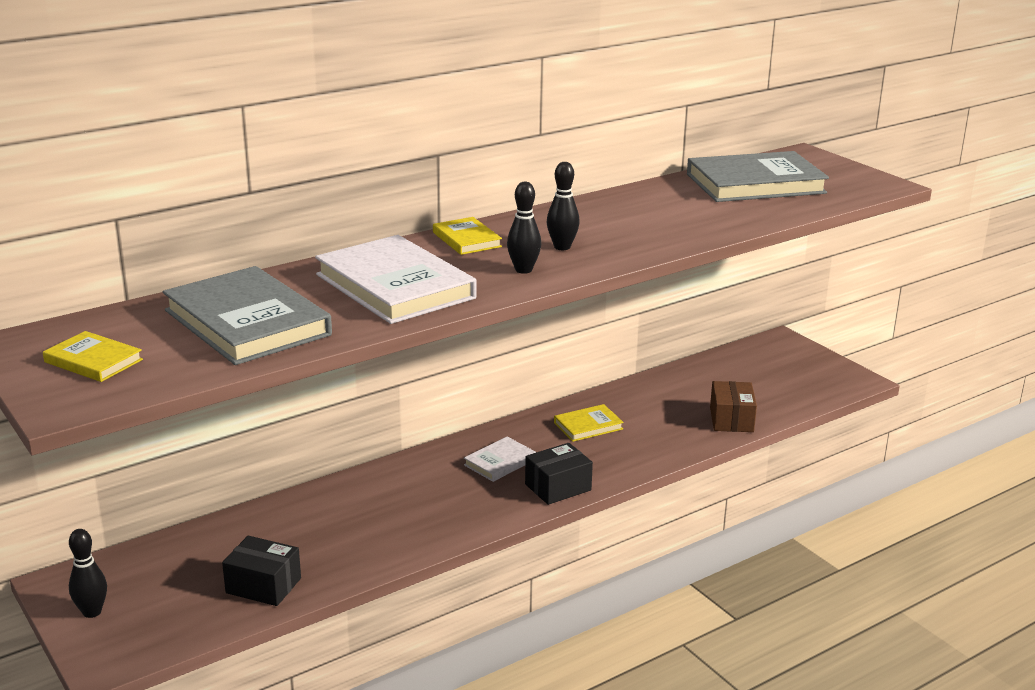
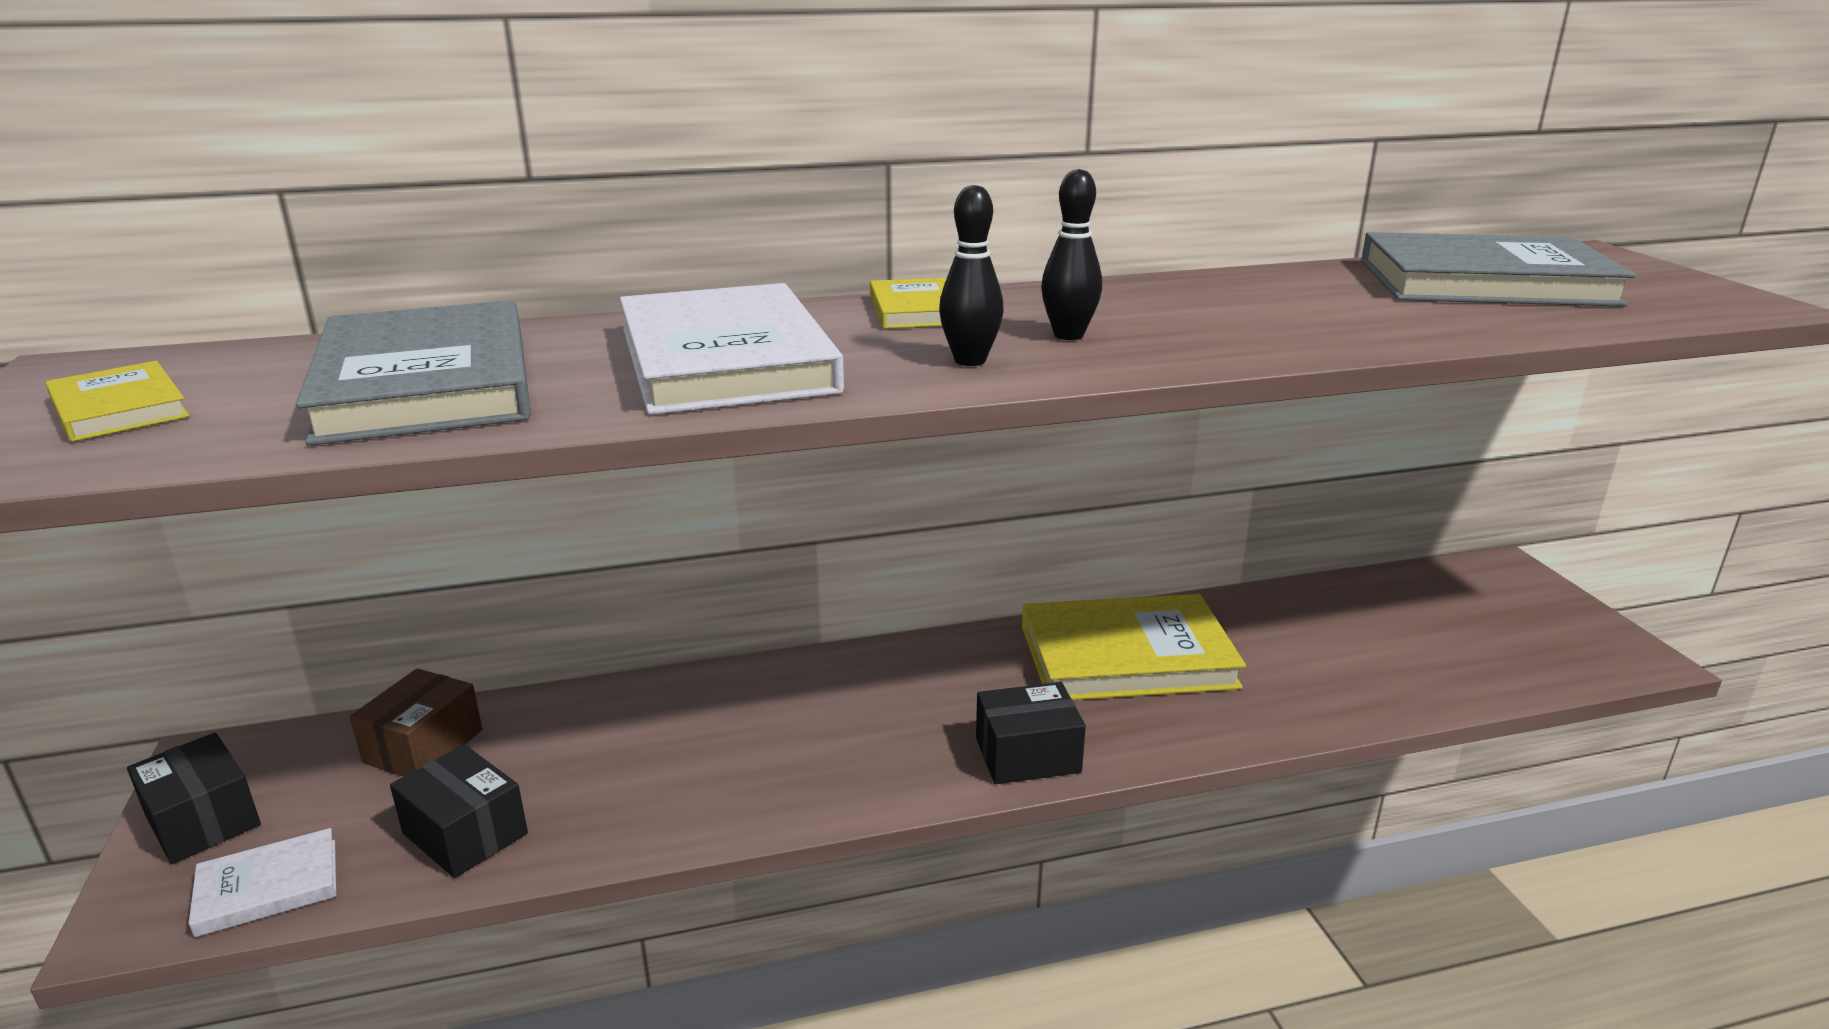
camera: 20 degrees right, 0 degrees up
black bowling pin [69,529,107,618] -> black box [127,733,261,864]
white book [464,437,536,482] -> white book moved to [189,828,336,938]
yellow book [554,404,624,442] -> yellow book [1022,594,1246,700], size x2.02
brown box [710,381,757,432] -> brown box moved to [350,668,482,777]

